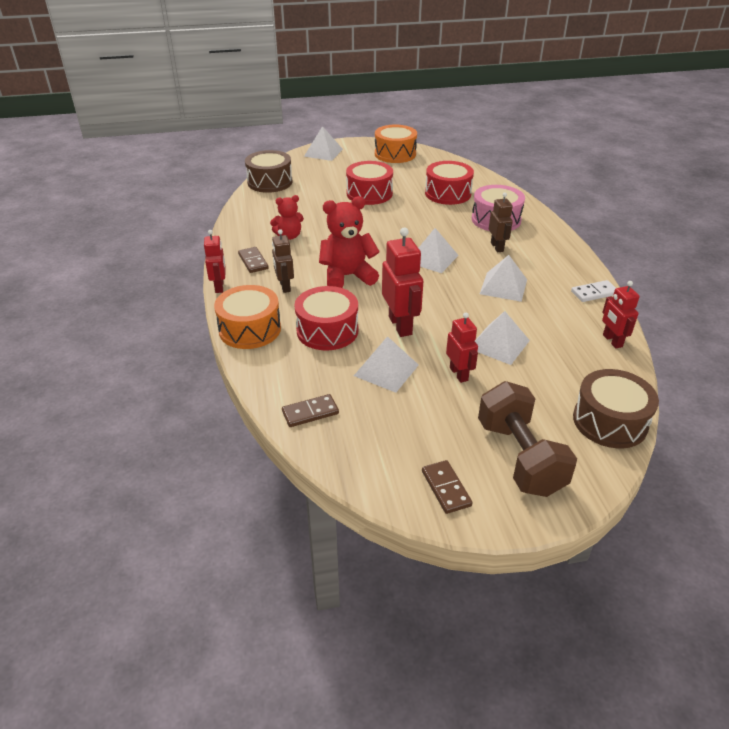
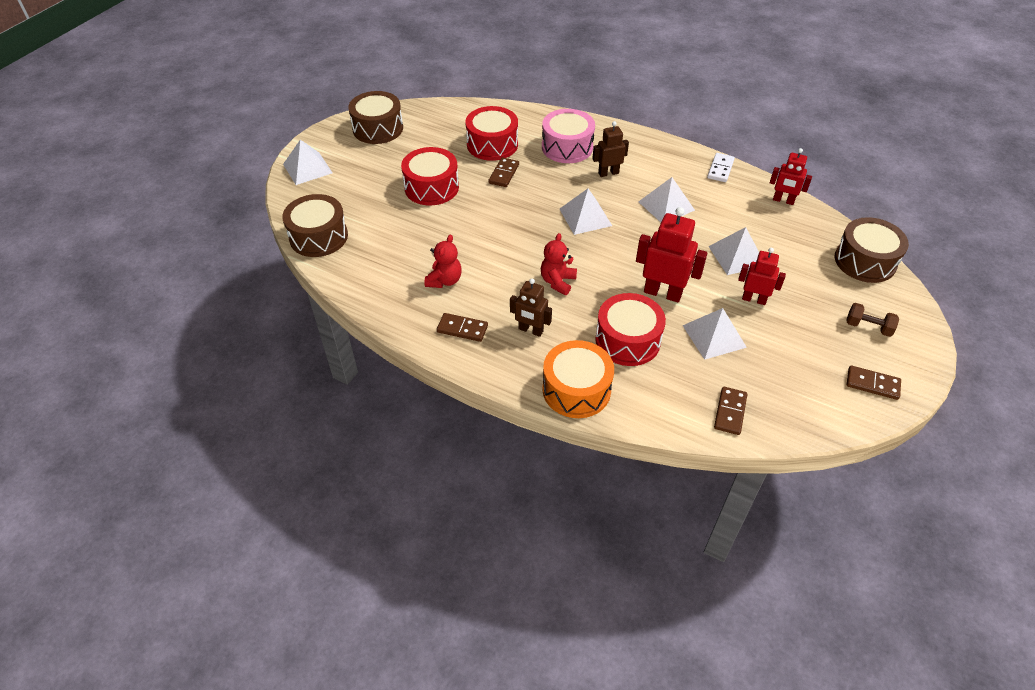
camera: 50 degrees left, 10 degrees up
red robot [204,230,225,293] -> none
red teddy bear [319,196,380,288] -> red teddy bear [541,233,577,295], size x0.61
orange drum [375,125,417,163] -> brown drum [348,91,403,144]
brown dumbbell [478,381,577,497] -> brown dumbbell [846,303,899,337], size x0.47
brown robot [489,192,513,252] -> brown robot turned 45 degrees counterclockwise [592,121,629,177]
none -> brown domino [488,157,519,187]

